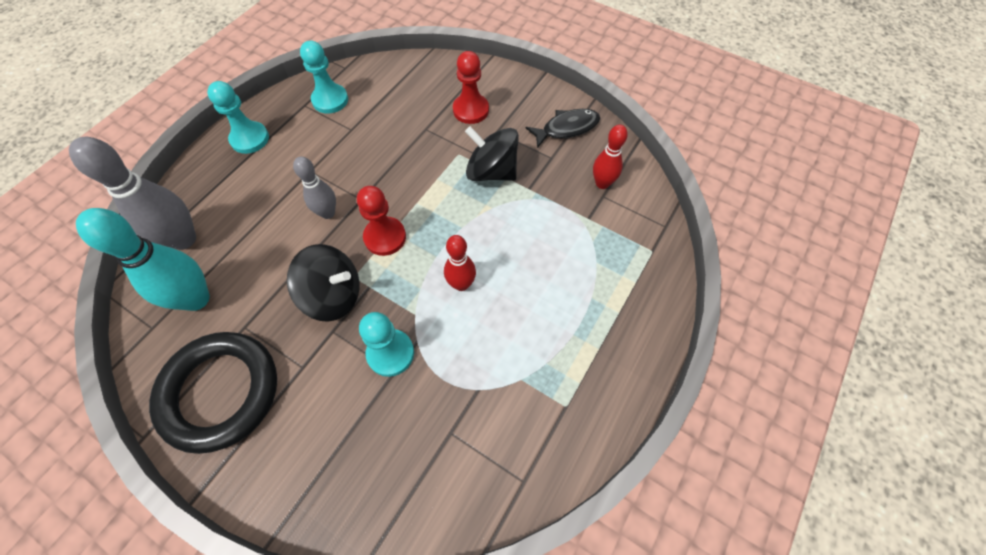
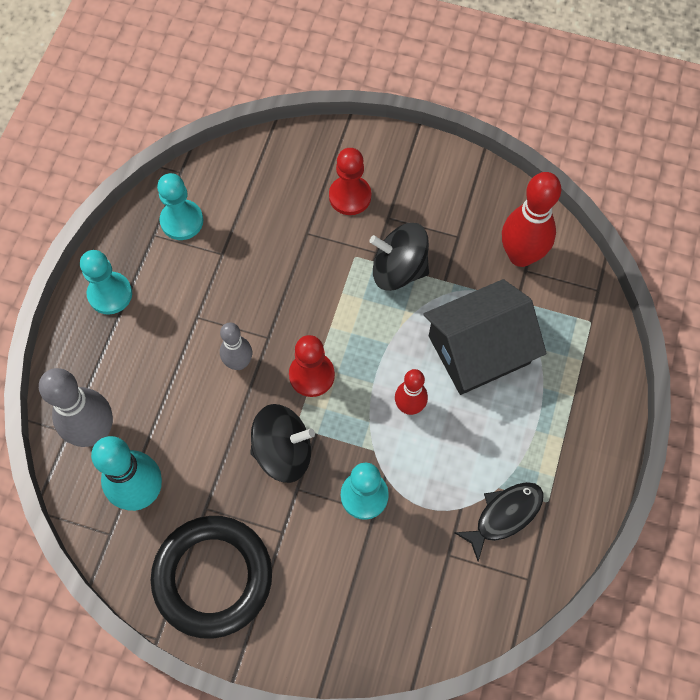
camera: 15 degrees left, 5 degrees up
black fish [525,109,600,148] -> black fish moved to [454,482,544,562]
red bowling pin [593,125,628,189] -> red bowling pin [502,172,561,267], size x1.68
none -> black house [423,279,547,395]

